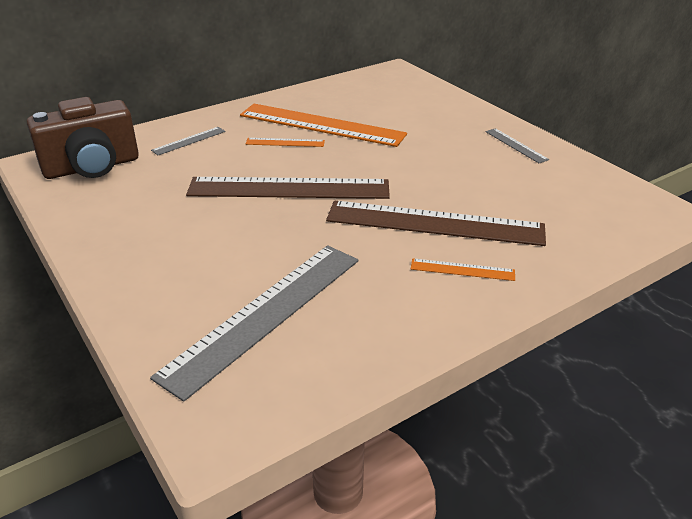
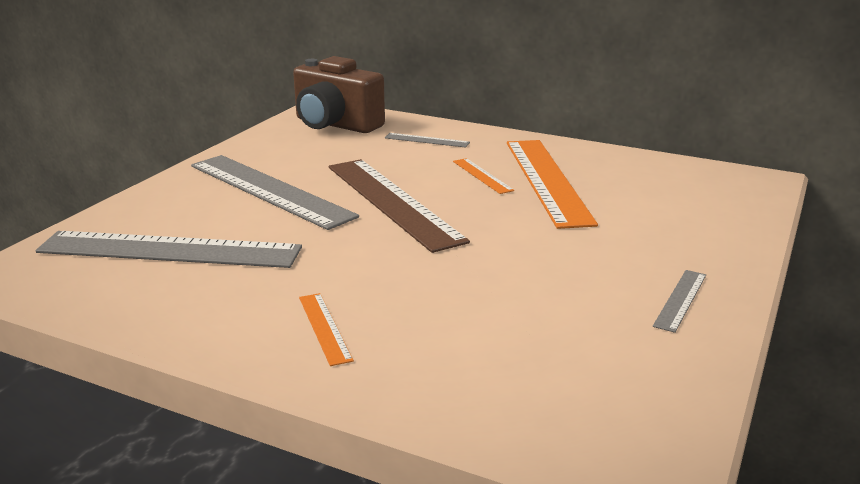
camera: 60 degrees right, 10 degrees down
brown ruler [326,201,546,246] -> none
none -> grey ruler [191,155,359,230]

